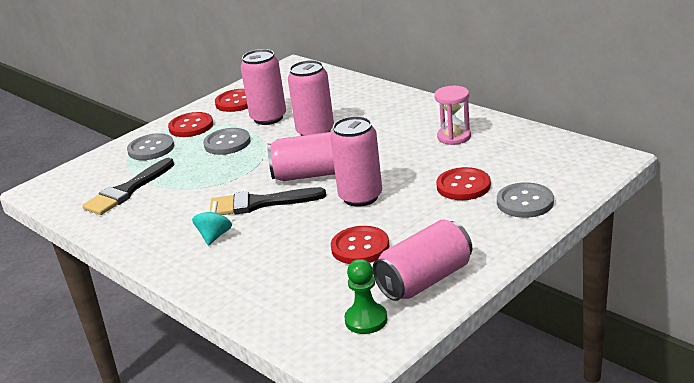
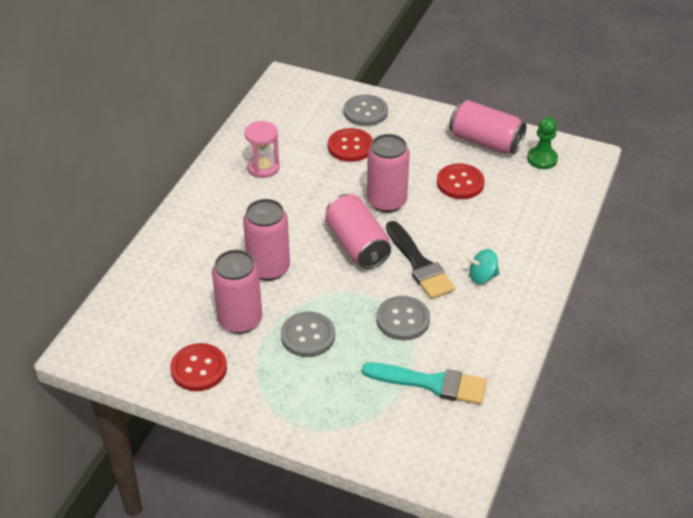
camera: 115 degrees left, 15 degrees up
black brush [82,158,174,215] -> turquoise brush [362,362,487,405]
grey button [127,133,174,160] -> grey button moved to [376,296,430,340]
red button [168,112,213,137] -> none

